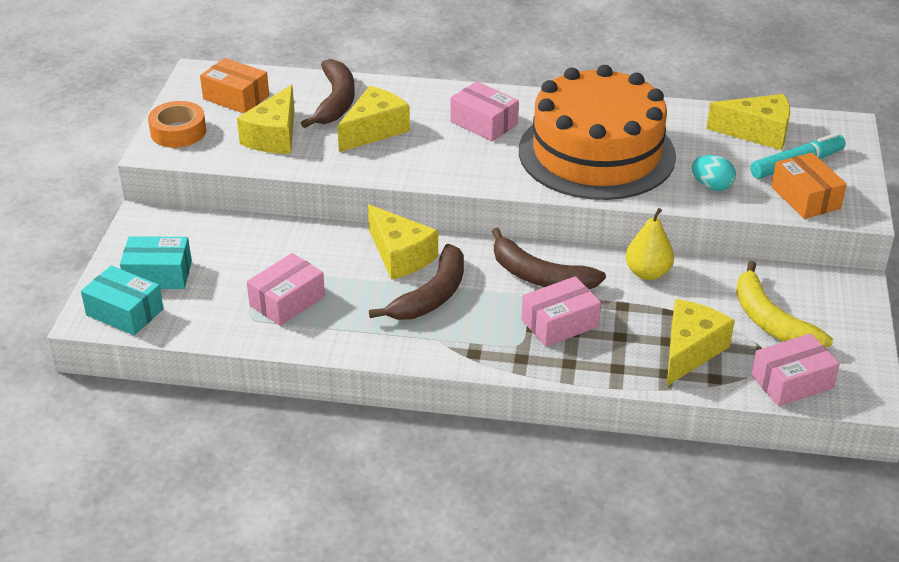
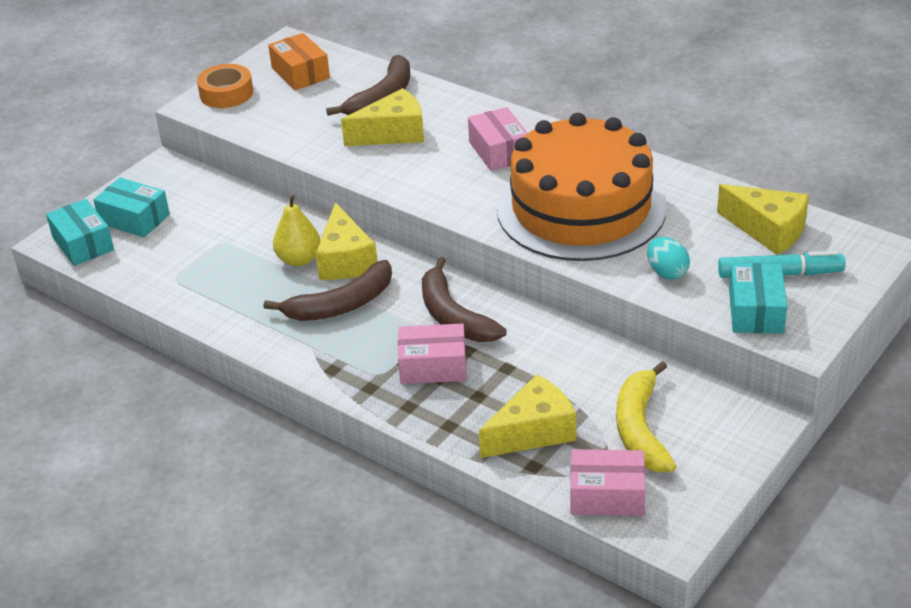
camera: 30 degrees right, 0 degrees up
yellow cheese [237,85,295,154] -> none
pink box [247,253,325,326] -> none
yellow pear [626,208,674,280] -> yellow pear moved to [273,195,320,266]
orange box [771,153,847,219] -> turquoise box [729,263,787,333]

